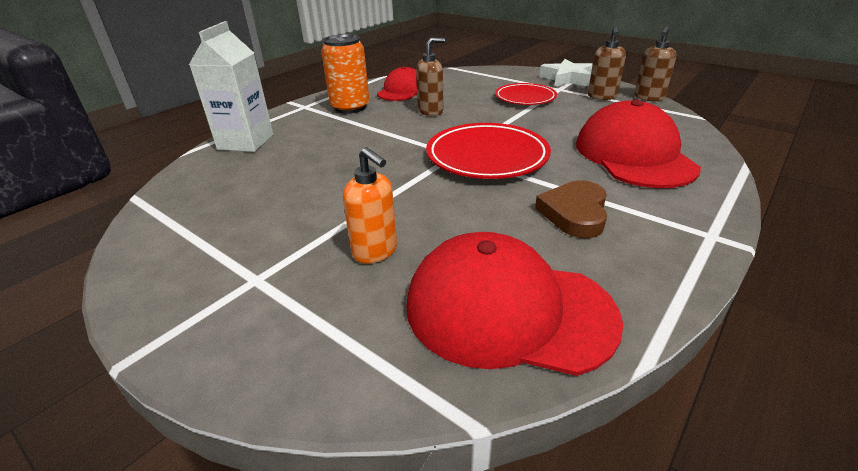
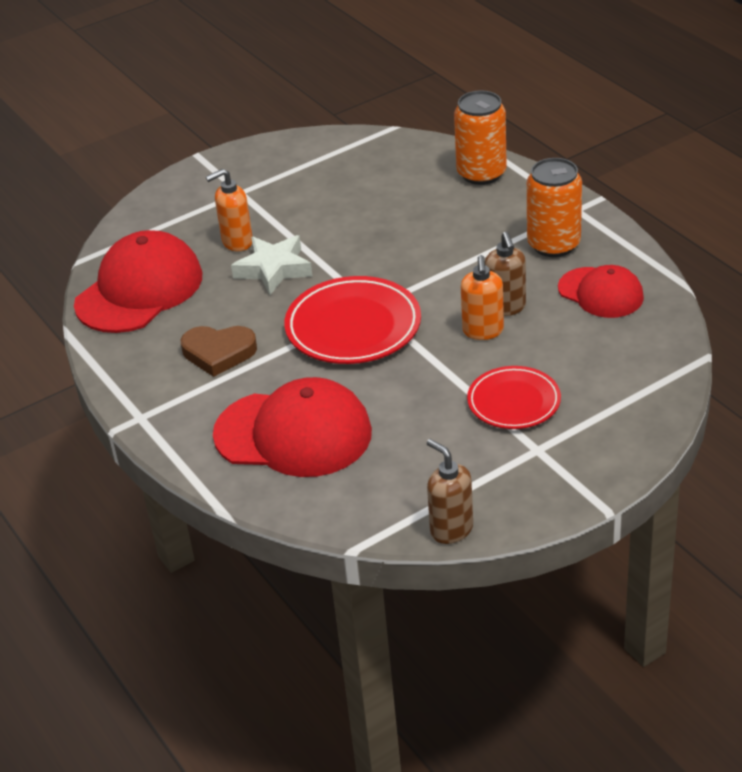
camera: 110 degrees right, 5 degrees up
white carton [189,21,273,152] -> orange can [454,90,507,185]
brown heart [535,180,607,238] -> brown heart turned 150 degrees clockwise [181,326,257,377]
white star [539,59,593,87] -> white star moved to [231,235,313,295]
brown soap dispenser [588,26,626,100] -> none
none -> orange soap dispenser [461,255,504,340]

